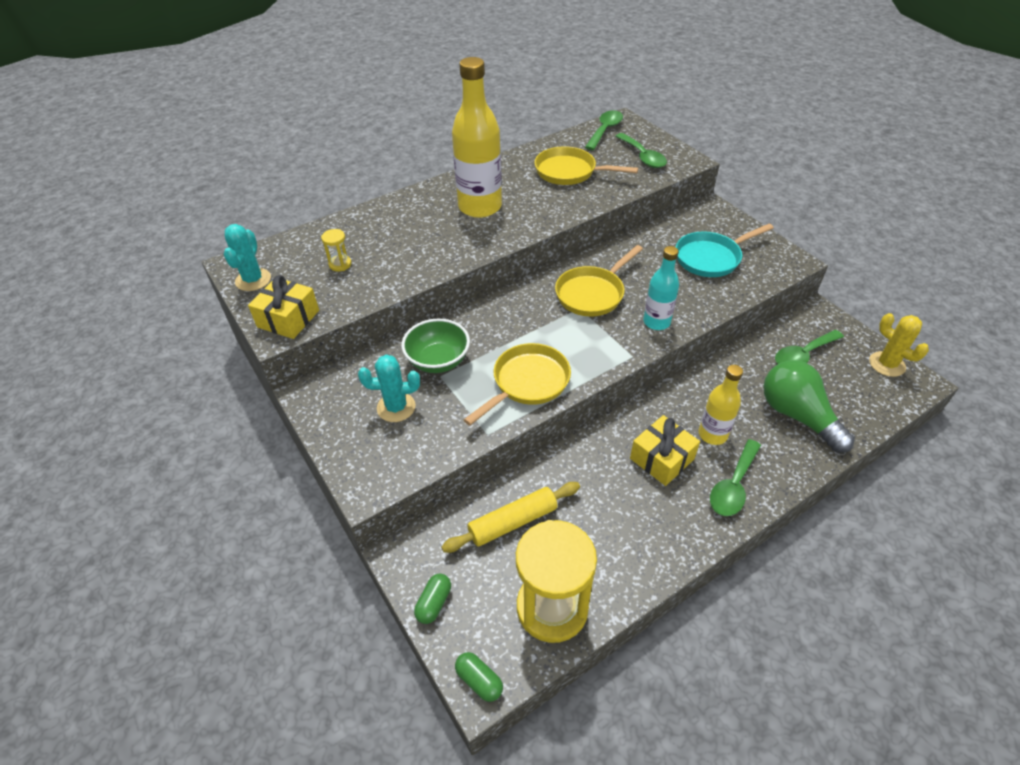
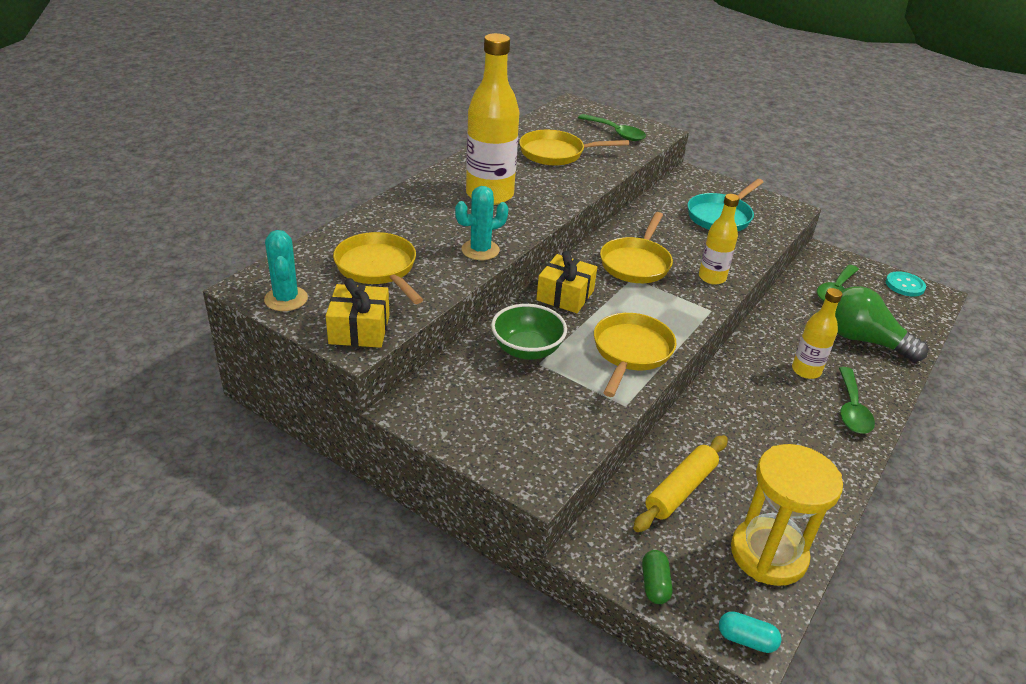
camera: 25 degrees left, 10 degrees down
yellow hourglass [321,229,351,272] -> yellow pan [333,232,423,304]
turquoise cactus [358,355,420,422] -> turquoise cactus moved to [455,186,508,260]
green capsule [455,652,503,702] -> turquoise capsule [719,611,781,653]
green spoon [585,110,623,150] -> none
yellow gift [630,415,700,486] -> yellow gift moved to [536,251,597,313]
turquoise bottle [643,246,679,330] -> yellow bottle [699,194,739,285]
yellow cactus [869,313,929,377] -> turquoise button [886,271,926,297]

